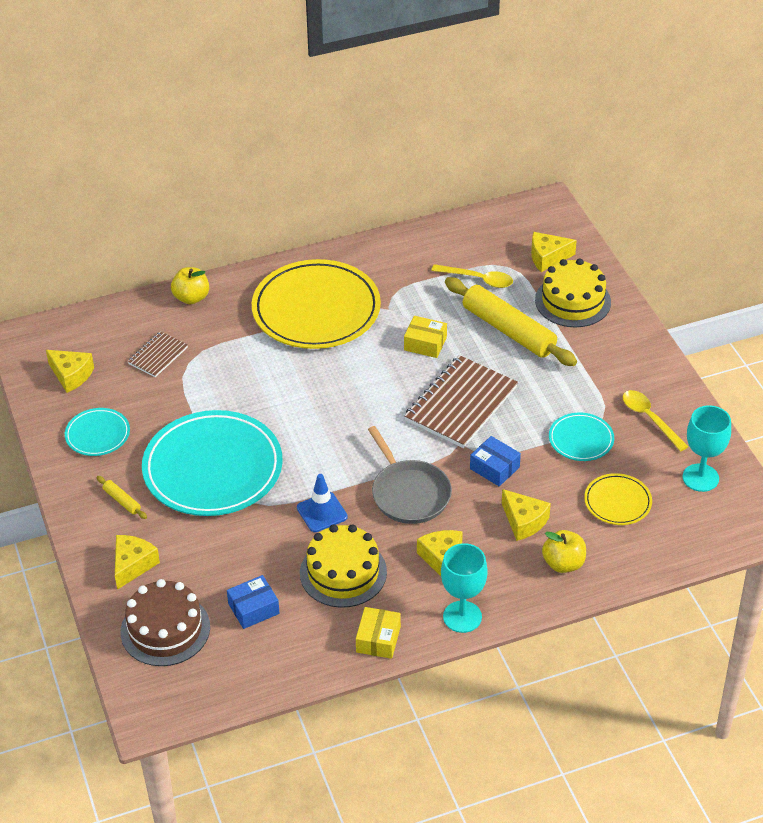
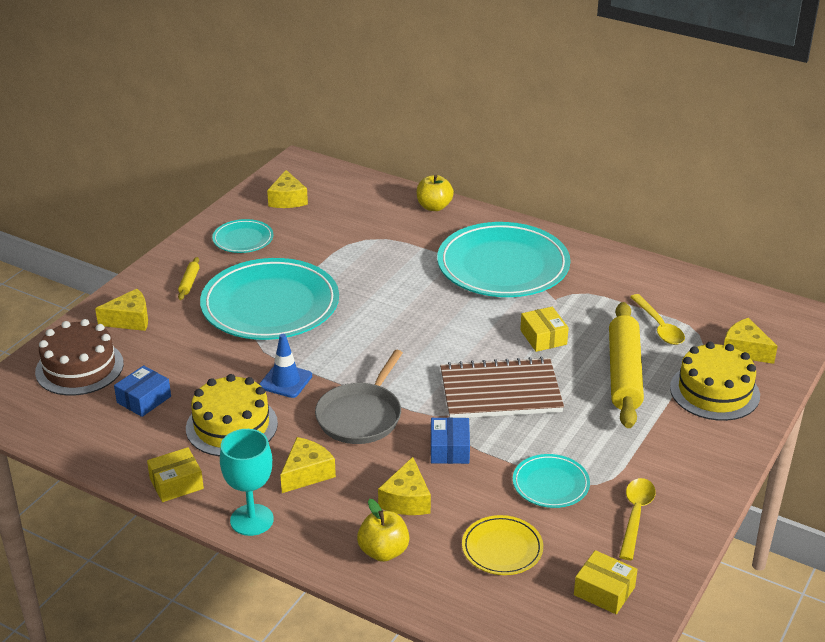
camera: 50 degrees right, 10 degrees down
brown notebook [128,331,188,377] -> none
blue box [227,575,279,629] -> blue box turned 75 degrees counterclockwise [114,365,171,417]
yellow plate [252,259,381,349] -> turquoise plate [437,222,570,297]
turquoise goblet [683,405,731,492] -> yellow box [574,550,638,614]

